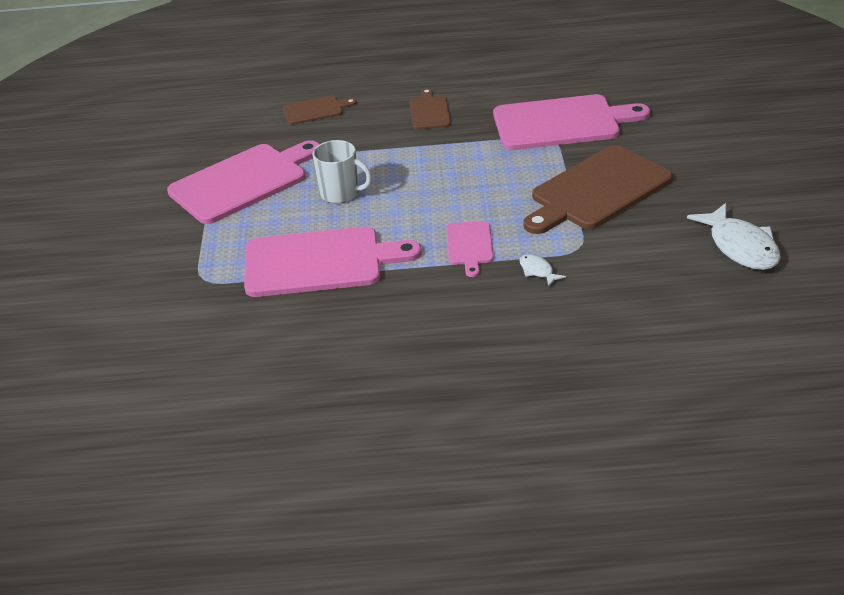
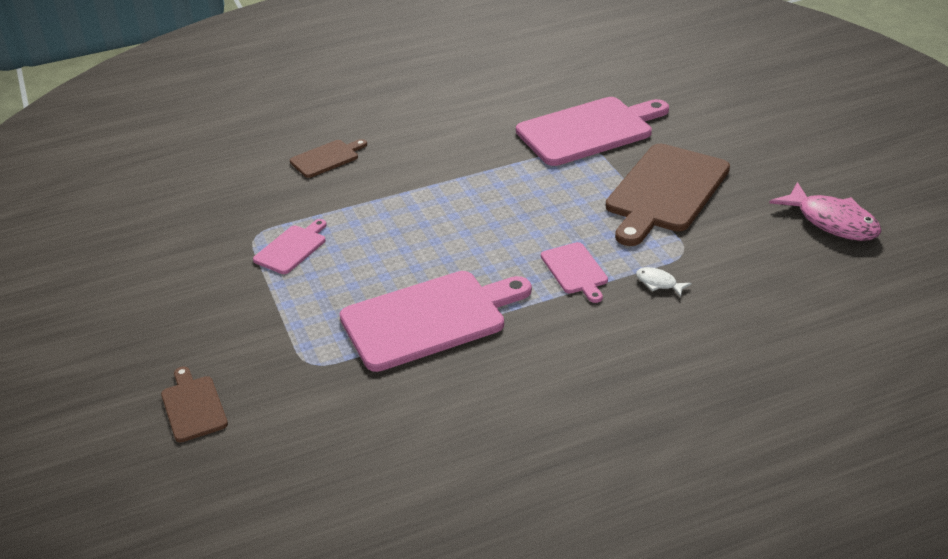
camera: 20 degrees left, 0 degrees up
pink cutting board [167,140,319,224] -> pink cutting board [253,219,327,274], size x0.50
white mug [312,140,372,203] -> none
brown cutting board [410,88,451,130] -> brown cutting board moved to [161,366,228,443]
white fish [687,203,781,270] -> pink fish [769,182,881,241]

